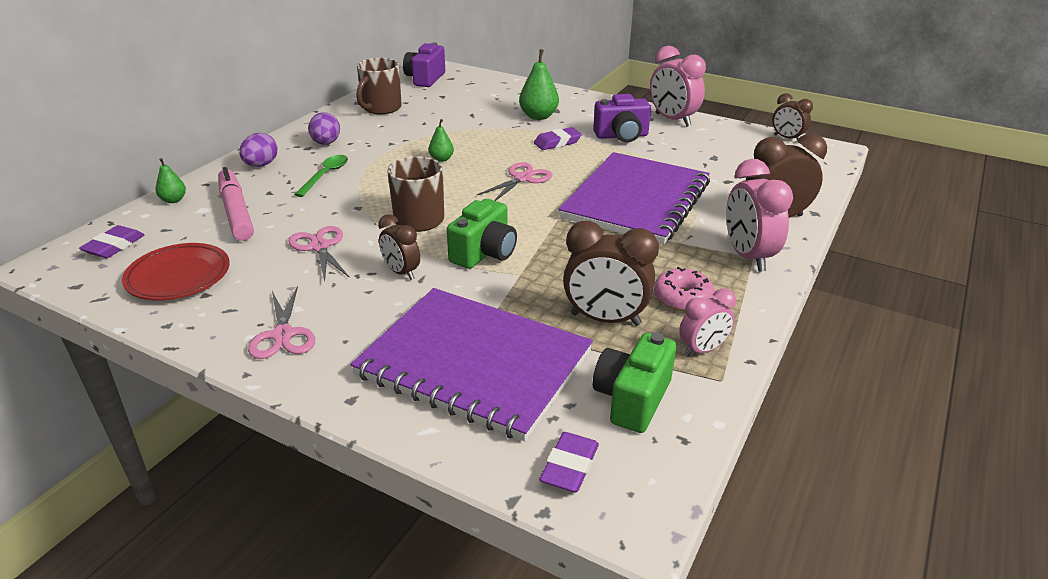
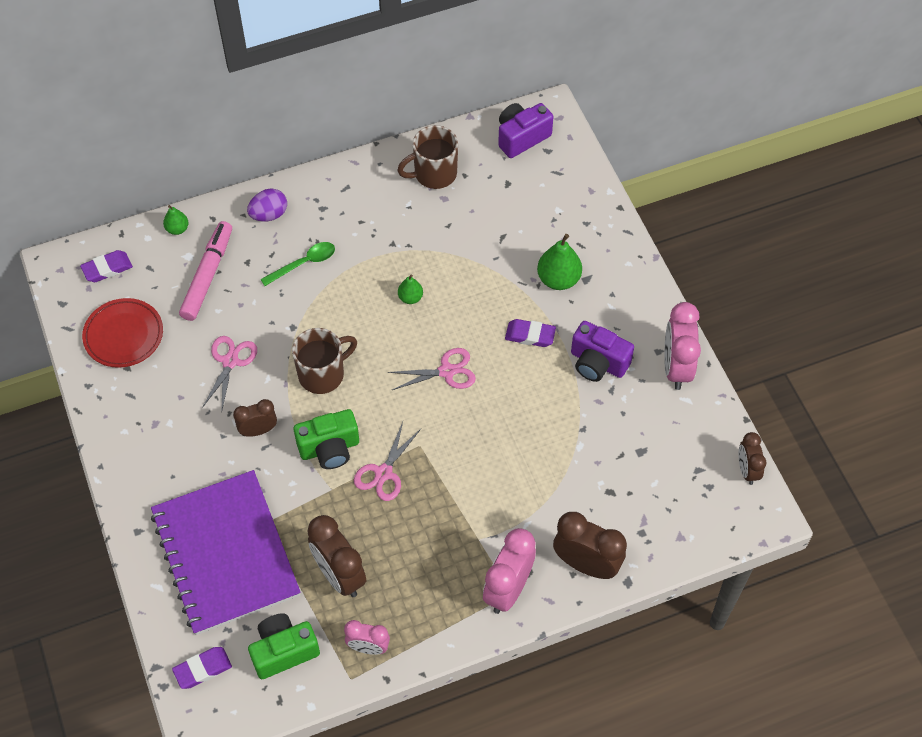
camera: 40 degrees right, 25 degrees up
pink scissors [248,286,315,359] -> pink scissors moved to [354,422,421,501]
purple egg [308,112,340,145] -> none
brown clock [378,214,420,280] -> brown clock turned 75 degrees clockwise [233,399,277,437]
purple notebook [558,152,710,244] -> none
pink donut [654,267,715,311] -> none

